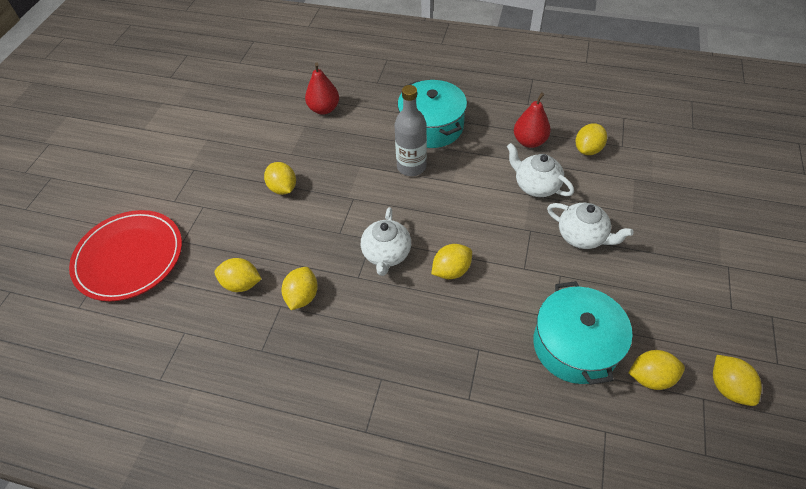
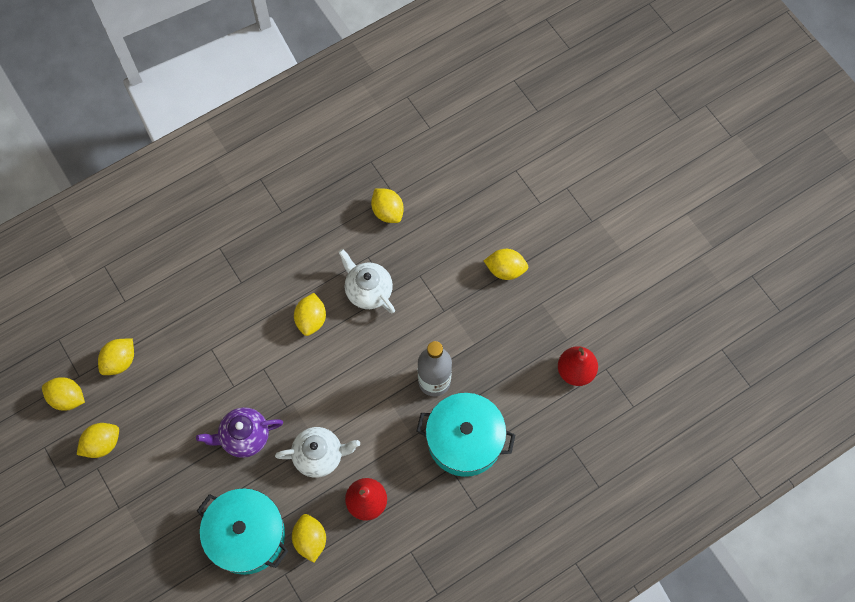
camera: 130 degrees right, 15 degrees up
red plate [69,210,182,301] -> none
yellow lemon [214,258,262,292] -> yellow lemon moved to [77,423,119,458]
turquoise pot [533,281,632,385] -> turquoise pot moved to [197,488,288,575]
white teapot [547,203,634,249] -> purple teapot [196,407,283,458]

